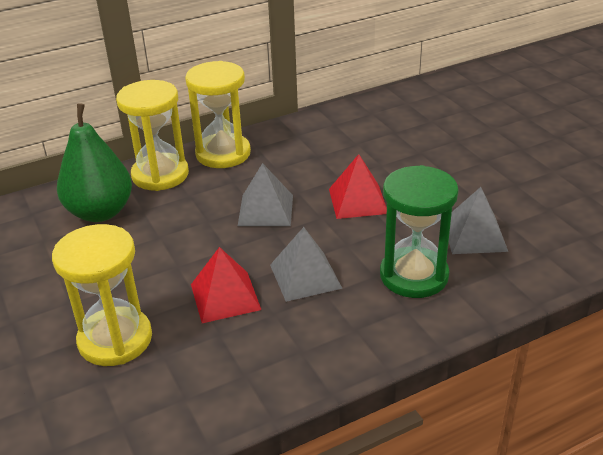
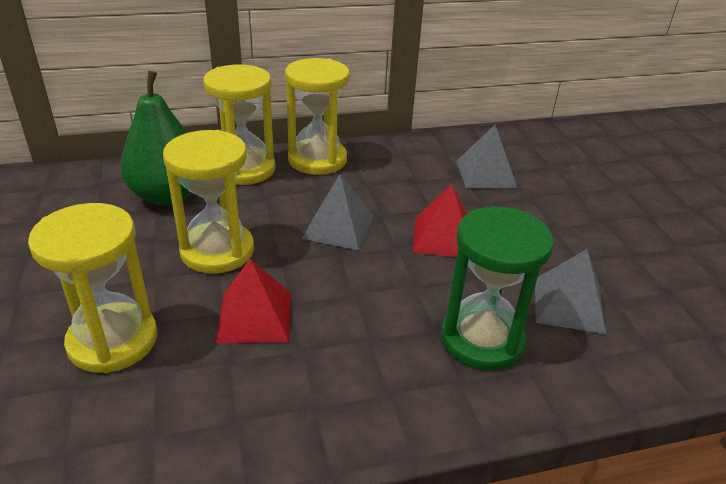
camera: 10 degrees right, 0 degrees up
grey pyramid [270,227,343,302] -> grey pyramid moved to [456,125,517,188]
none -> yellow hourglass [163,130,254,274]

